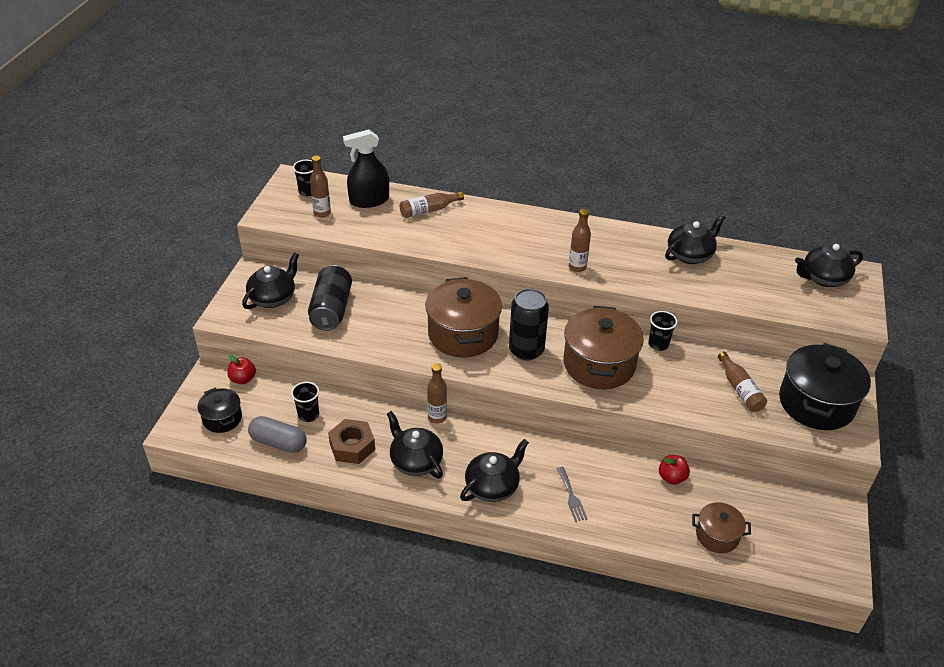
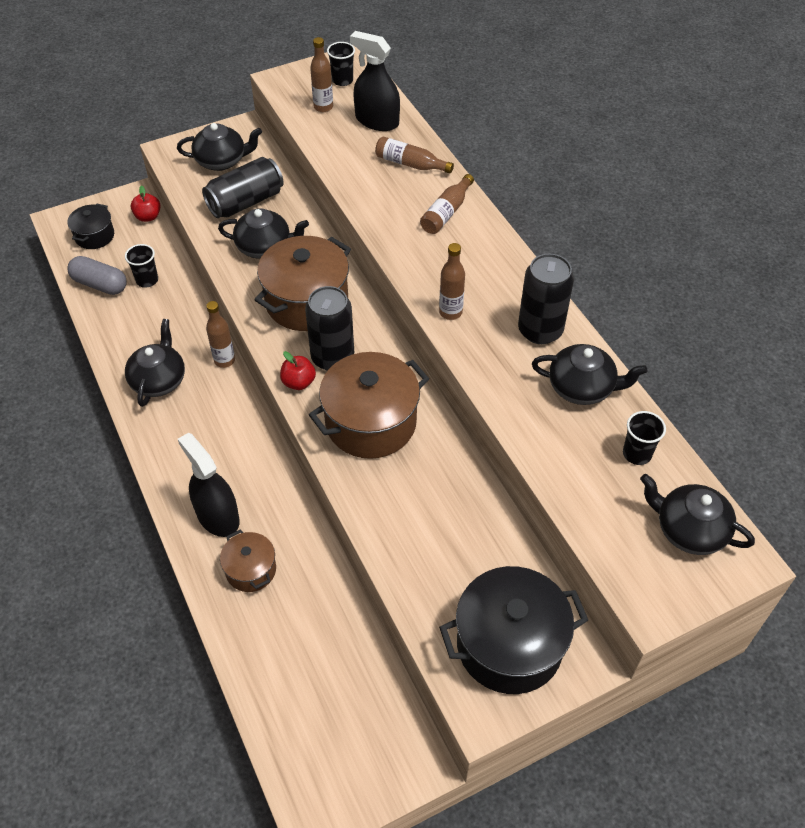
camera: 50 degrees right, 10 degrees up
grey capsule [248,416,306,453] -> grey capsule turned 45 degrees counterclockwise [67,256,127,295]
brown nut [328,419,375,464] -> none
black teapot [460,439,529,502] -> black teapot moved to [218,208,309,259]
grey fork [557,467,588,522] -> black spray bottle [178,433,240,537]
black cup [648,311,677,351] -> black cup moved to [623,411,666,465]
red apple [659,455,690,485] -> red apple moved to [280,351,316,390]
brown pot [692,502,751,553] -> brown pot moved to [220,529,276,592]
brown bottle [718,352,767,412] -> brown bottle moved to [420,174,474,234]
none -> black can [518,254,574,344]

